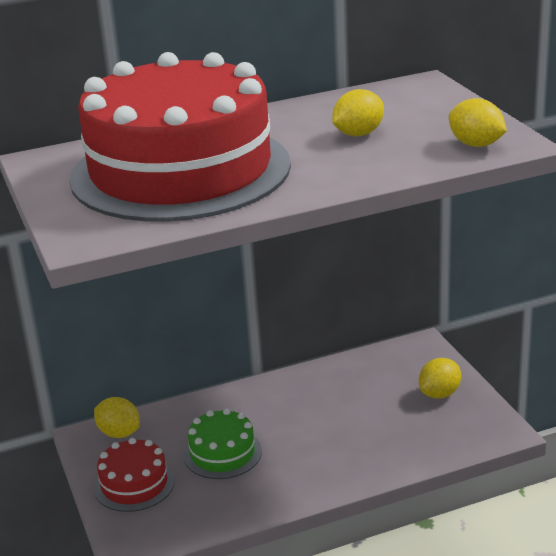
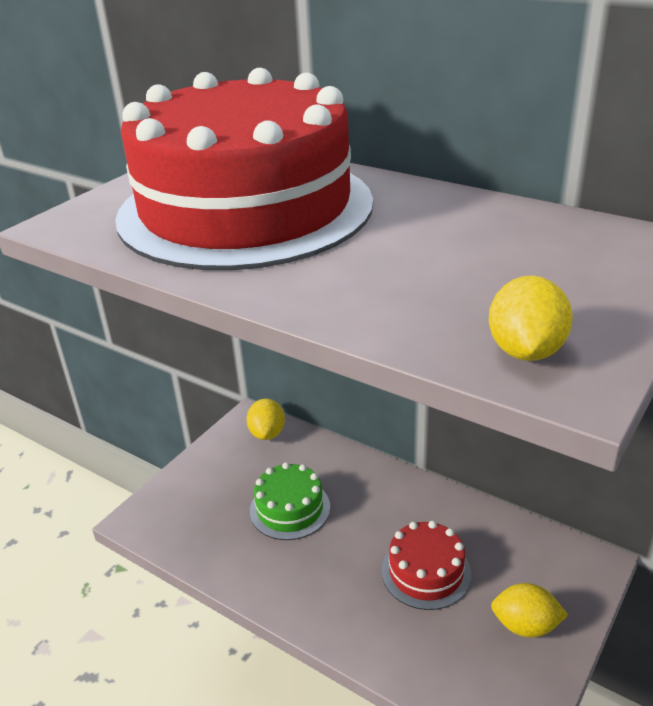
camera: 55 degrees right, 5 degrees up
red cake [94,438,175,512] -> red cake moved to [381,521,471,610]
yellow lemon [332,89,384,136] -> none

